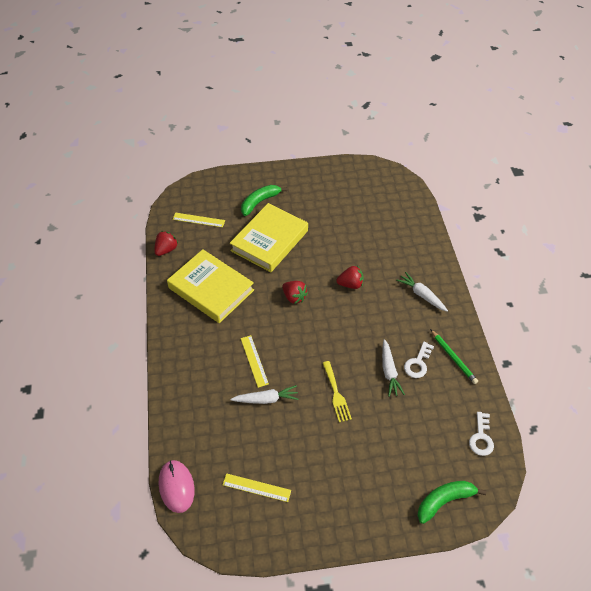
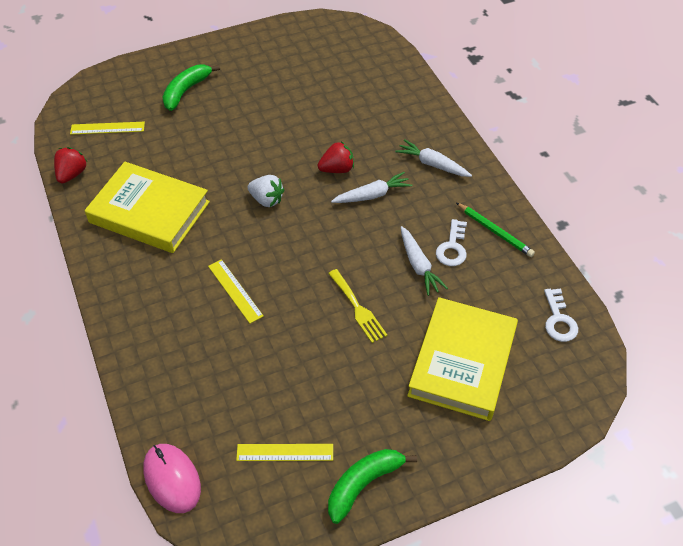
camera: 15 degrees left, 0 degrees up
yellow book [230,203,308,272] -> yellow book moved to [407,297,518,421]
white carrot [230,385,299,404] -> white carrot moved to [331,172,412,203]
red strawberry [282,281,308,304] -> white strawberry [247,175,284,207]
green banana [417,481,486,524] -> green banana moved to [328,449,417,524]

